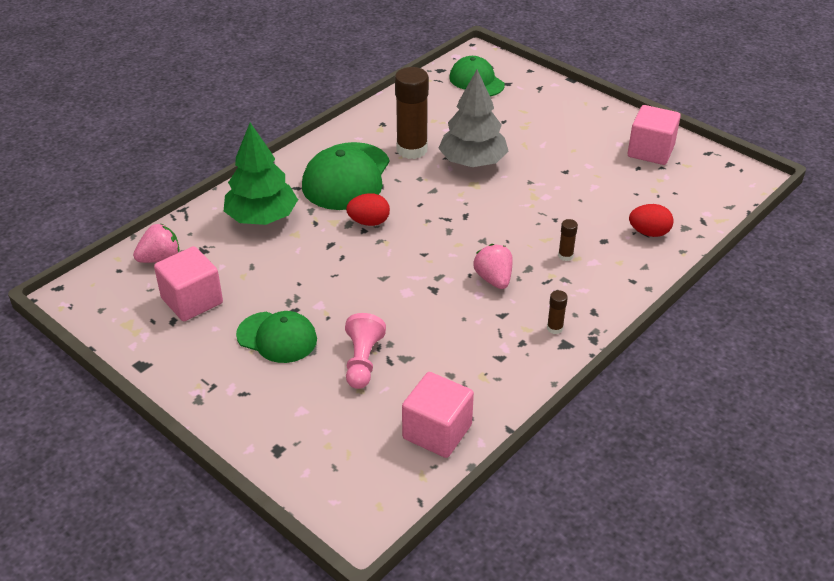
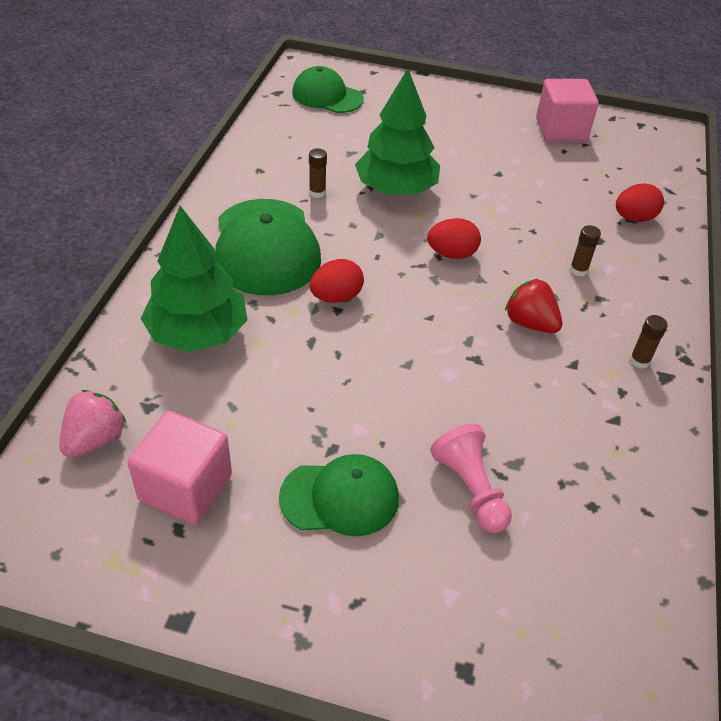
camera: 30 degrees left, 5 degrees up
brown glue stick [395,67,429,159] -> brown glue stick [309,148,327,198], size x0.43
pink cube [402,372,474,458] -> none
grey tree [438,70,509,167] -> green tree [355,69,440,195]
pink strawberry [474,244,512,289] -> red strawberry [505,279,563,333]
none -> red egg [427,218,481,259]

